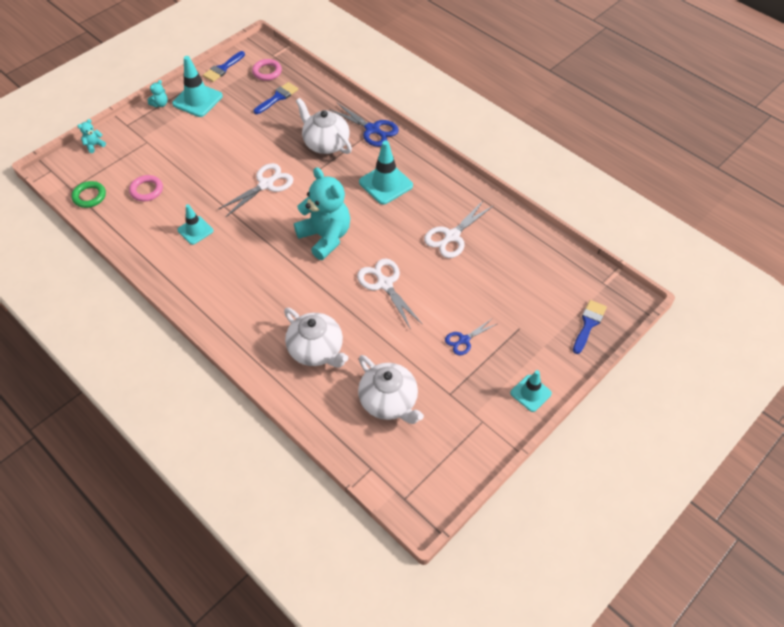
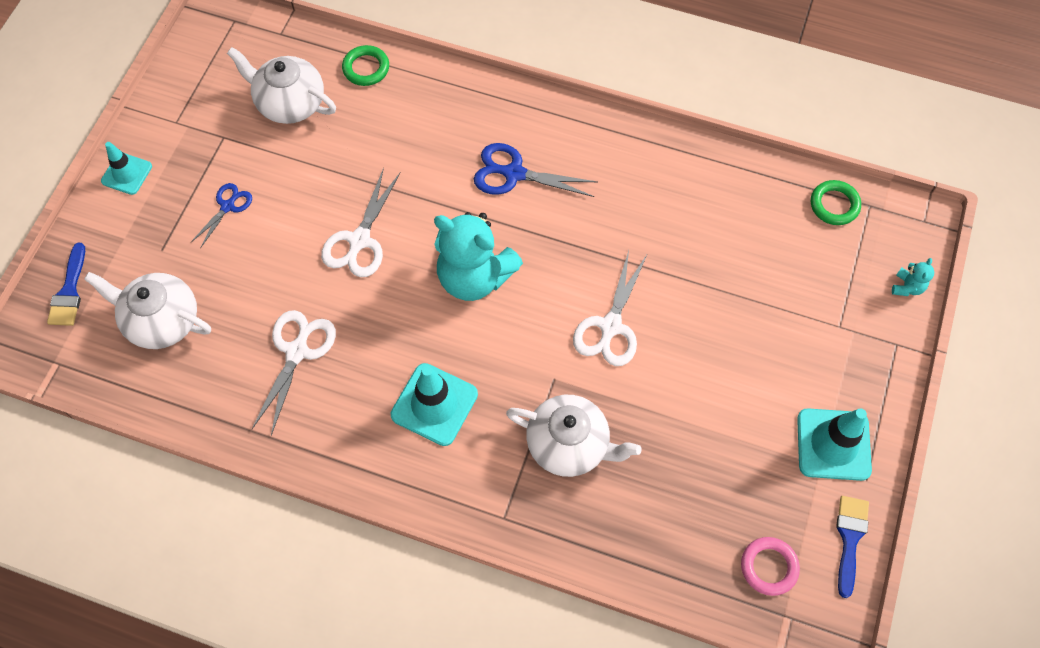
camera: 155 degrees right, 10 degrees up
pink ring [129,175,163,201] -> none
turquoise teddy bear [147,80,168,107] -> none
turquoise traffic cone [177,204,213,245] -> none
blue brush [254,82,298,114] -> none
white teapot [284,308,348,367] -> white teapot moved to [84,272,211,349]
blue scissors [329,102,399,147] -> blue scissors moved to [474,143,597,197]
white scissors [357,259,423,330] -> white scissors turned 75 degrees clockwise [321,168,401,277]
none -> green ring [342,45,389,86]

